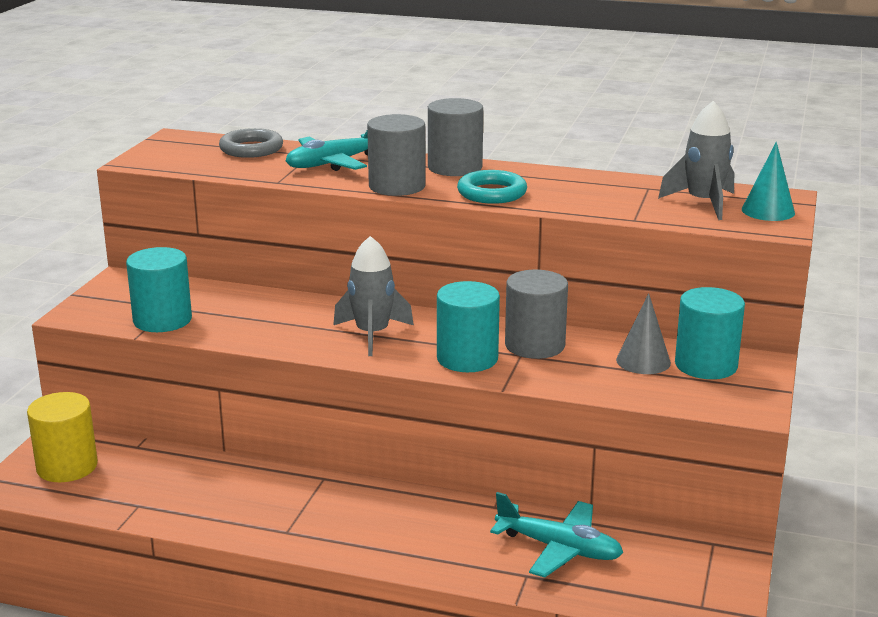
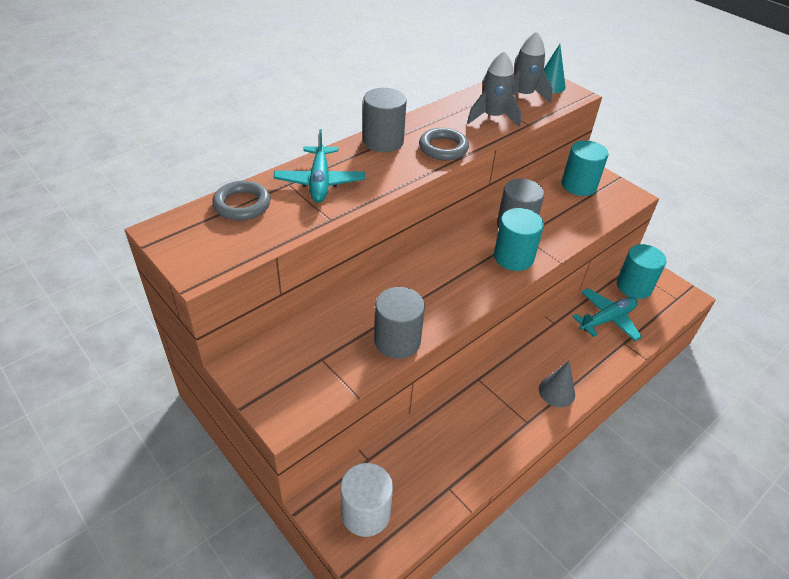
camera: 60 degrees left, 20 degrees up
yellow cylinder [27,392,98,482] -> white cylinder [341,463,393,537]
turquoise cylinder [126,247,192,332] -> turquoise cylinder moved to [617,244,667,299]
grey rocket [333,236,414,356] -> grey rocket moved to [467,51,521,127]
grey cylinder [367,114,426,196] -> grey cylinder moved to [374,287,425,359]
turquoise ring [457,170,527,204] -> grey ring [419,128,469,161]
grey cone [616,293,671,374] -> grey cone moved to [539,361,575,407]

